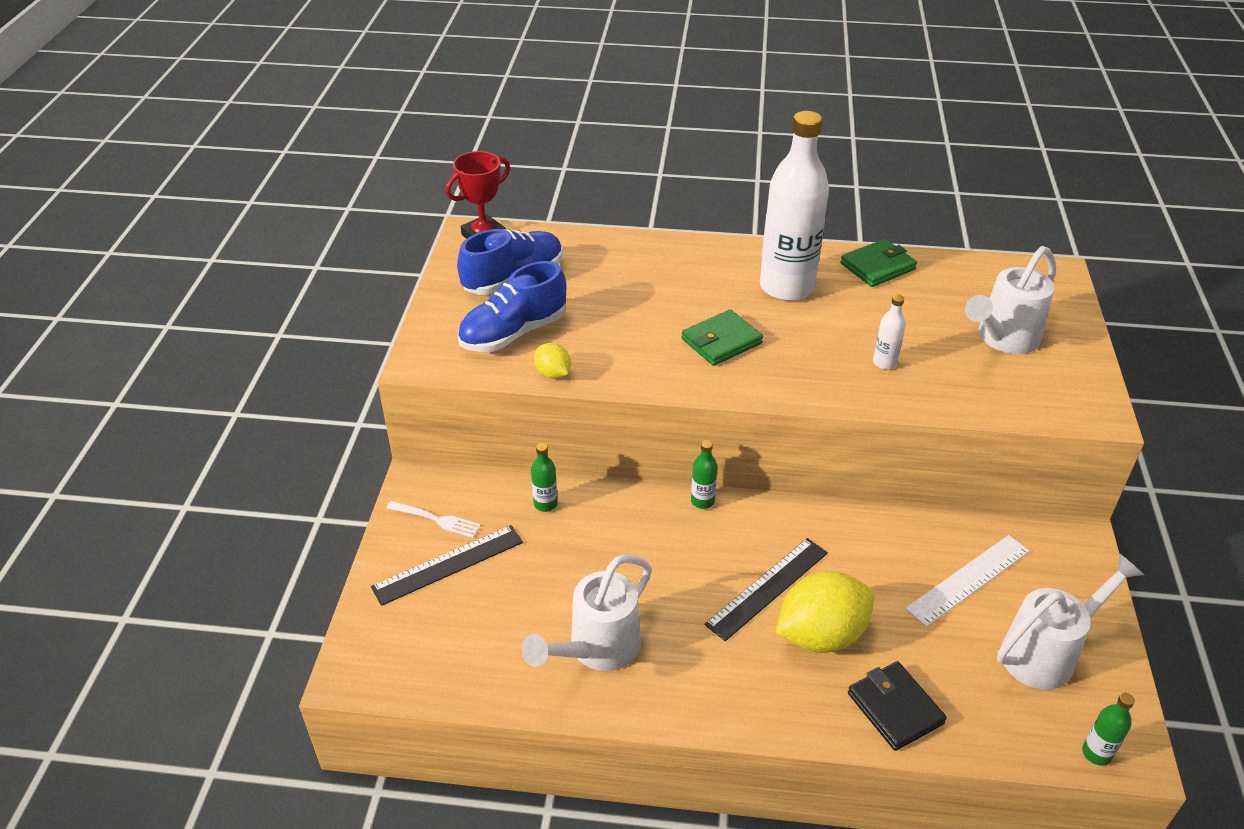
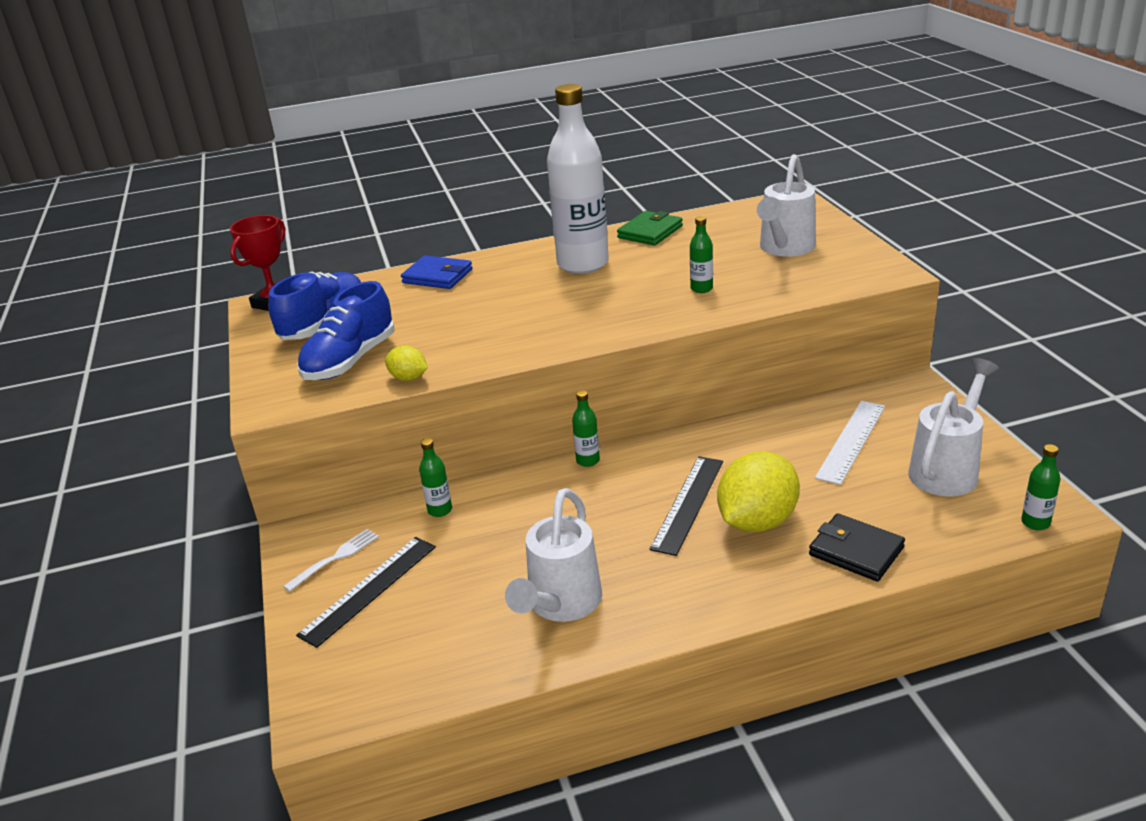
camera: 20 degrees left, 10 degrees down
white fork [386,501,481,538] -> white fork turned 45 degrees counterclockwise [283,529,379,592]
green wallet [681,309,763,366] -> none
white bottle [873,295,906,370] -> green bottle [690,216,713,293]
none -> blue wallet [401,255,472,289]

